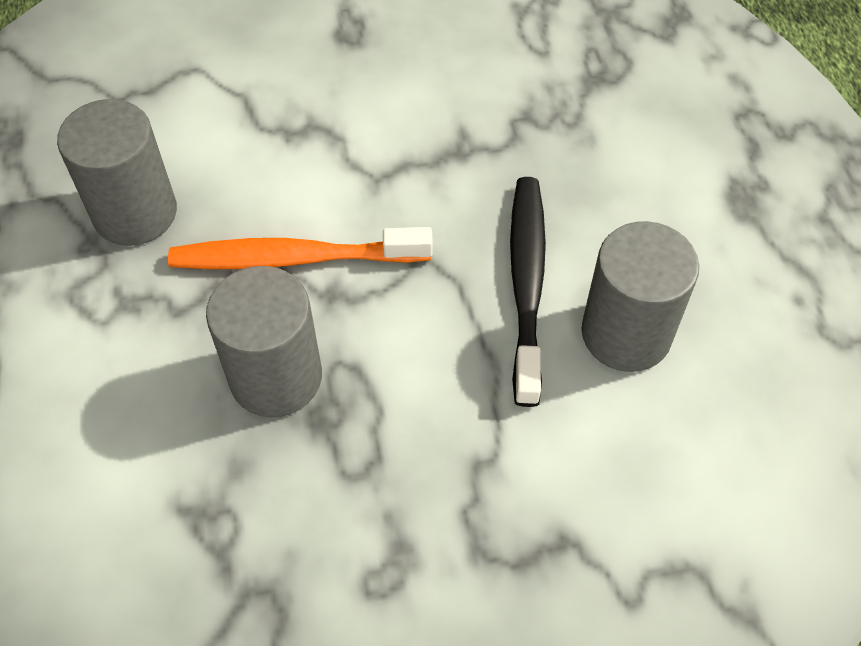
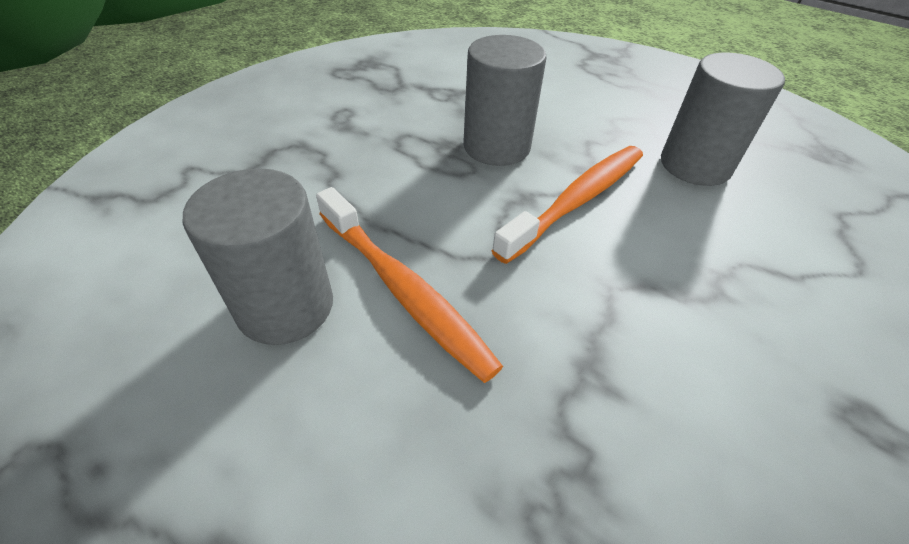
camera: 135 degrees right, 10 degrees down
black toothbrush [510,177,546,407] -> orange toothbrush [316,187,503,383]

